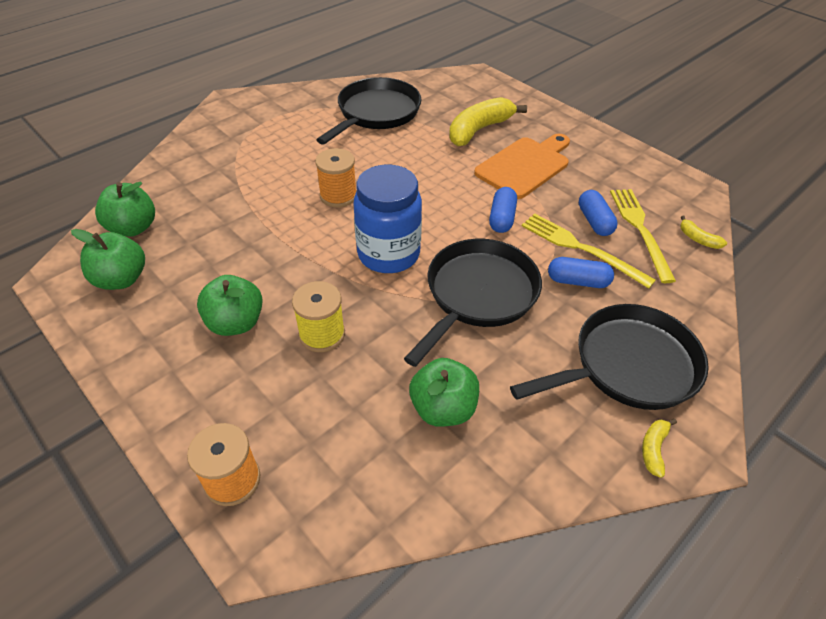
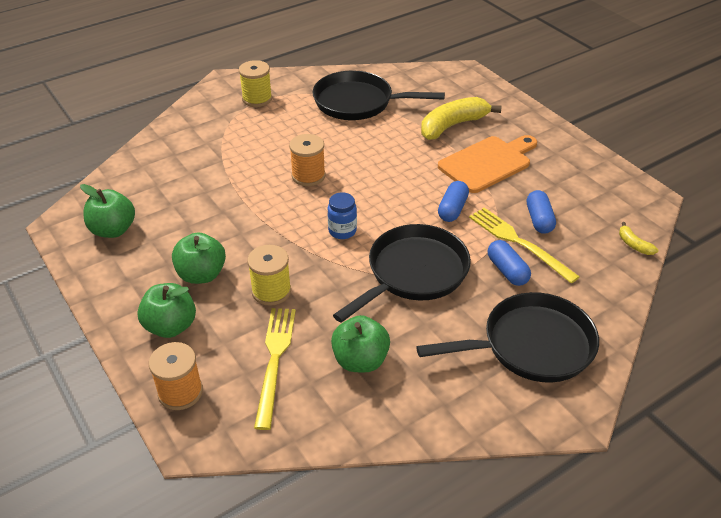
camera: 10 degrees right, 5 degrees down
green apple [95,182,155,237] -> green apple moved to [137,283,196,338]
black pan [316,77,422,145] -> black pan turned 120 degrees counterclockwise [312,70,445,120]
blue jar [353,165,422,273] -> blue jar [328,192,357,239], size x0.51
blue capsule [548,257,614,288] -> blue capsule turned 45 degrees clockwise [488,240,531,286]
yellow fork [610,189,676,283] -> yellow fork moved to [254,308,296,430]
yellow banana [642,419,677,478] -> none
none -> yellow spool [239,60,272,107]

